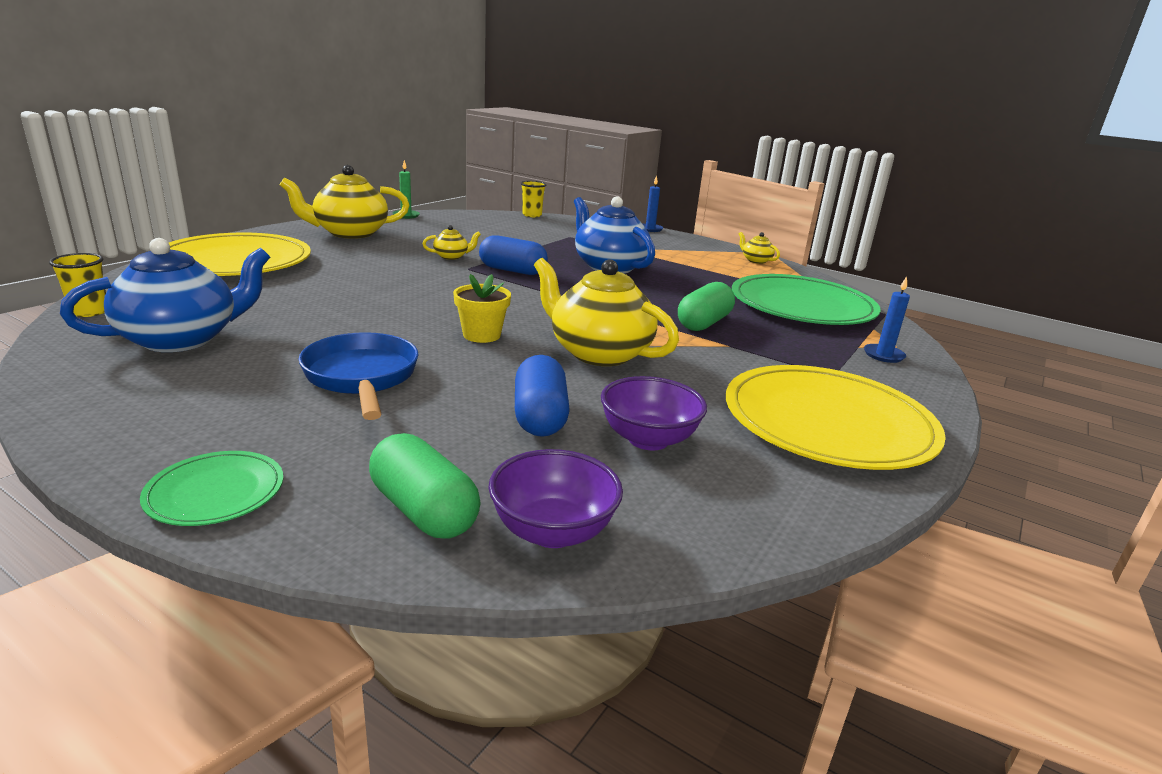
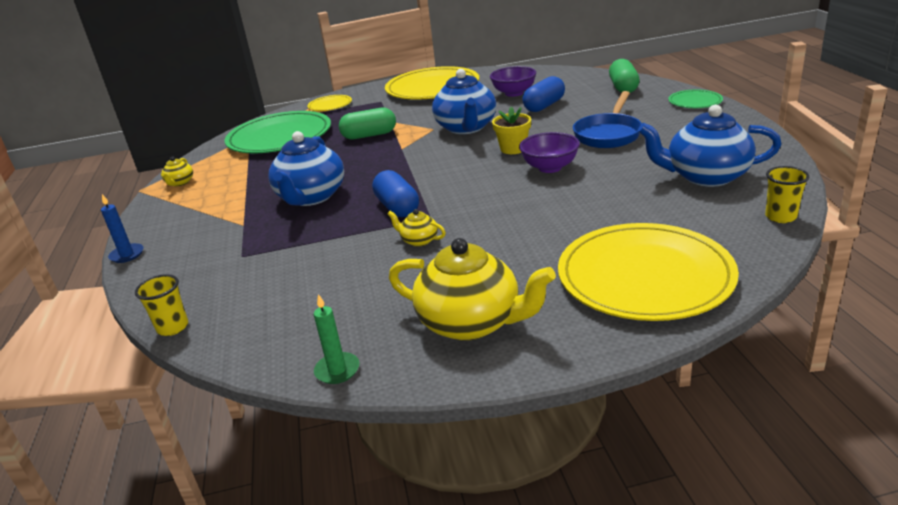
camera: 130 degrees left, 5 degrees up
purple bowl [489,449,623,548] -> purple bowl moved to [519,132,580,173]
yellow teapot [534,258,679,366] -> blue teapot [432,69,496,134]
blue candle [864,276,910,363] -> yellow plate [307,95,352,111]

